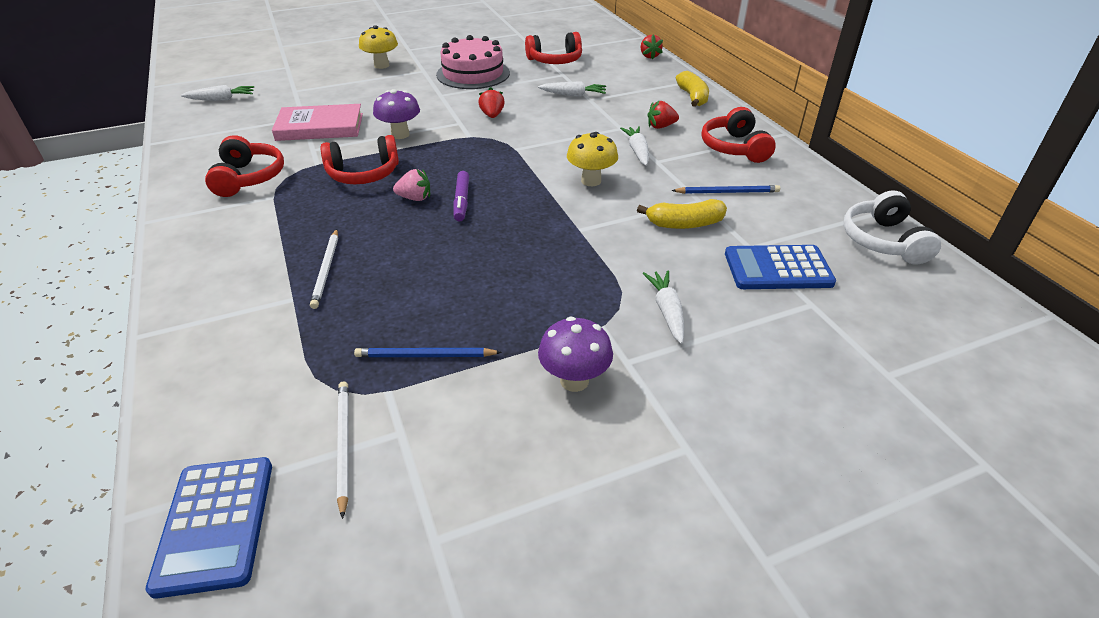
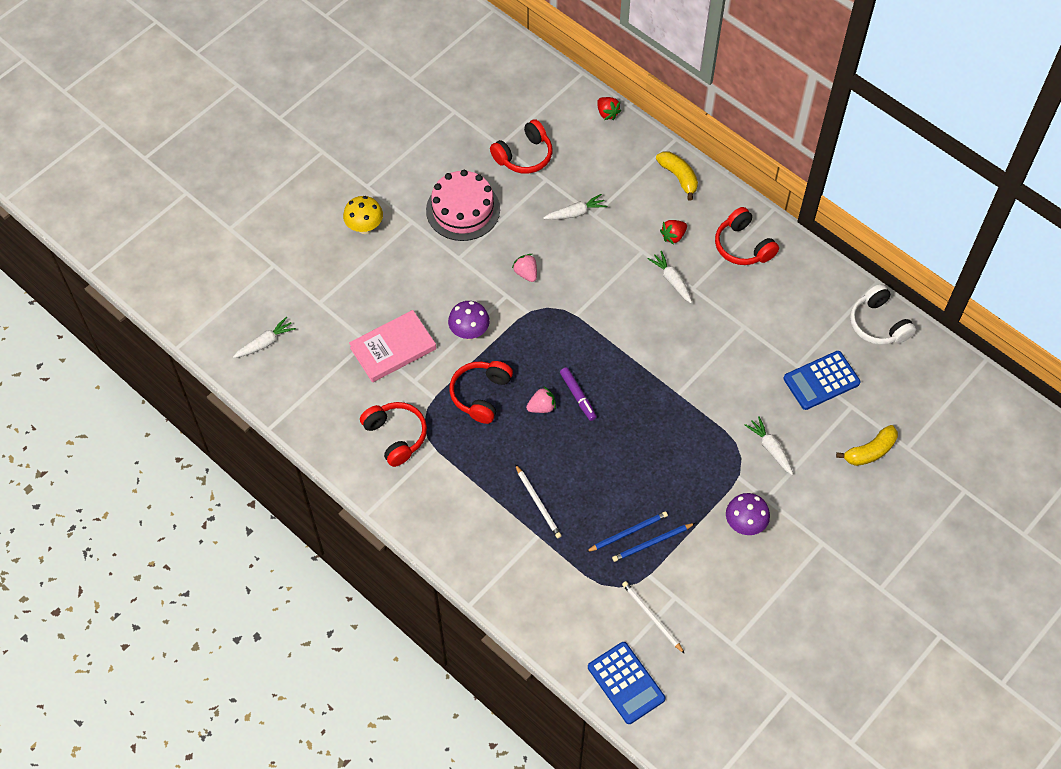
camera: 25 degrees left, 20 degrees up
red headphones [321,135,399,184] -> red headphones turned 150 degrees clockwise [449,361,513,424]
red strawberry [478,87,505,118] -> pink strawberry [512,254,537,282]
yellow mushroom [567,132,618,186] -> none
yellow banana [637,199,727,229] -> yellow banana moved to [836,425,898,466]
blue pencil [671,185,780,194] -> blue pencil moved to [586,511,668,552]

